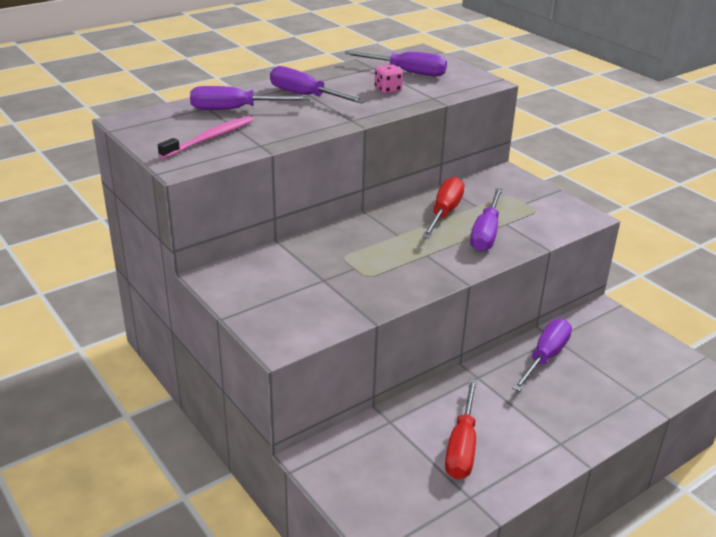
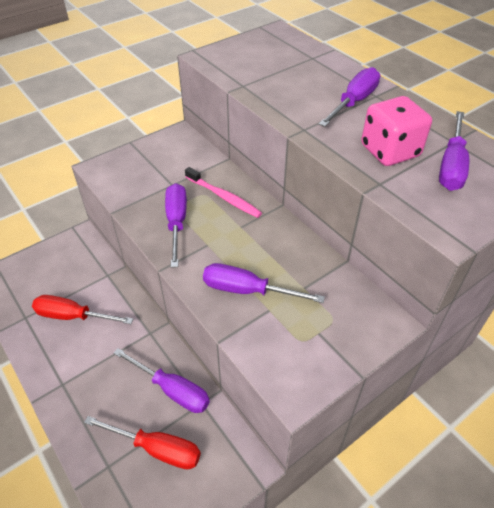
camera: 90 degrees right, 15 degrees up
pink toothbrush [158,116,253,159] -> pink toothbrush moved to [185,167,262,218]
purple screwdriver [190,86,309,110] -> purple screwdriver moved to [165,183,187,268]
pink dice [374,64,403,94] -> pink dice [361,96,432,166], size x1.91
red screwdriver [422,177,464,238] -> red screwdriver moved to [84,416,201,469]

